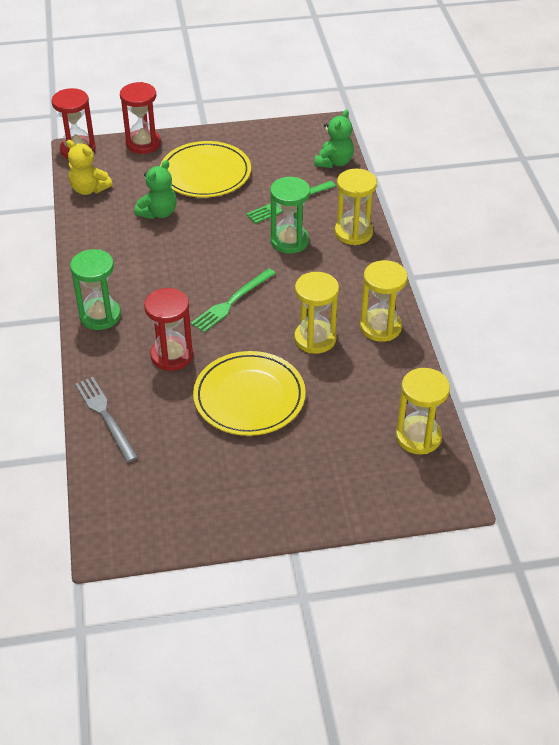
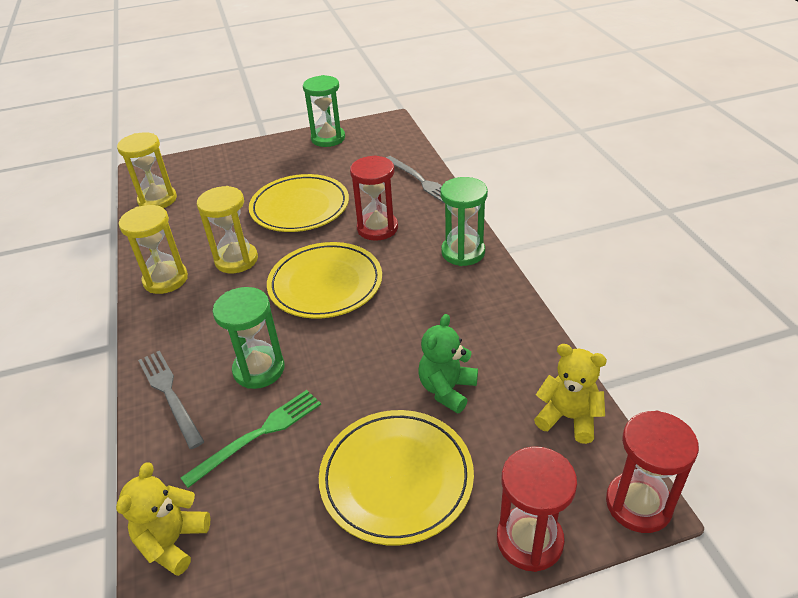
camera: 175 degrees right, 5 degrees down
green fork [191,268,276,332] -> yellow plate [267,242,382,319]
green teddy bear [314,109,354,168] -> yellow teddy bear [116,462,210,576]
yellow hourglass [335,169,377,245] -> grey fork [138,351,204,449]
none -> green hourglass [303,75,345,147]

